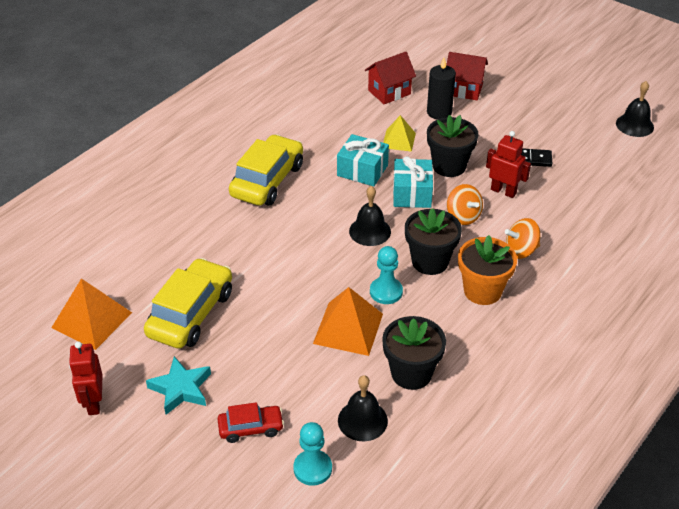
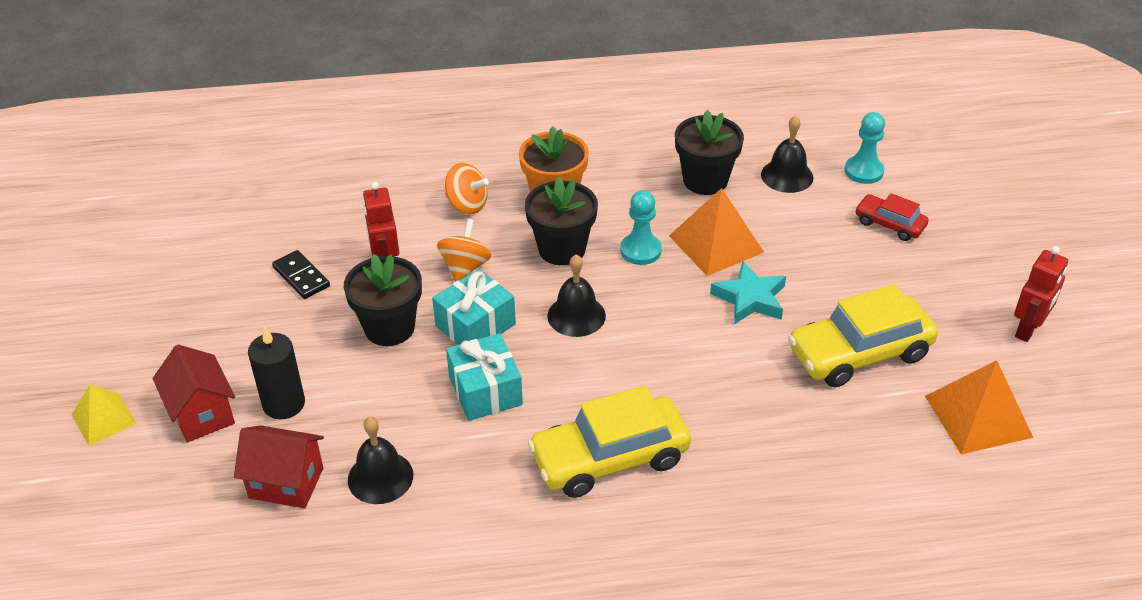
camera: 135 degrees left, 0 degrees up
turquoise star [146,356,211,415] -> turquoise star moved to [710,261,786,324]
yellow pyramid [383,115,416,152] -> yellow pyramid moved to [71,384,137,446]
black bell [616,81,654,137] -> black bell moved to [348,417,413,504]

